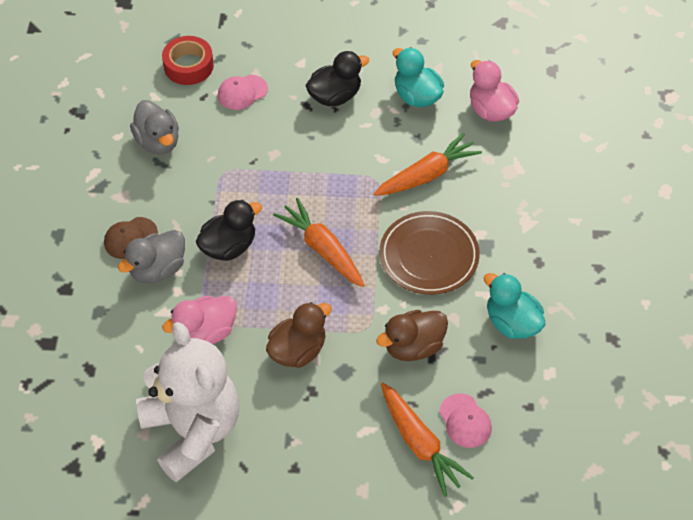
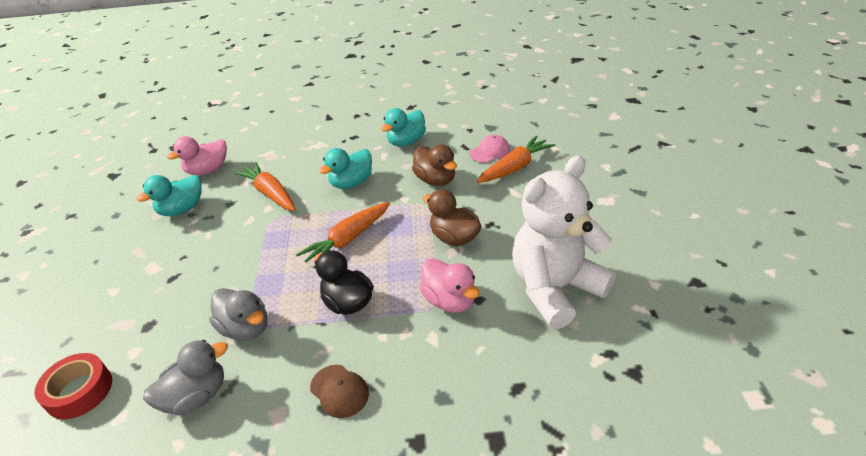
camera: 95 degrees left, 15 degrees down
grey duck [118,230,185,283] -> grey duck moved to [209,288,267,341]
pink cap [218,75,268,110] -> none
black duck [306,51,369,106] -> none
brown plate [380,211,480,295] -> turquoise duck [319,148,372,189]

